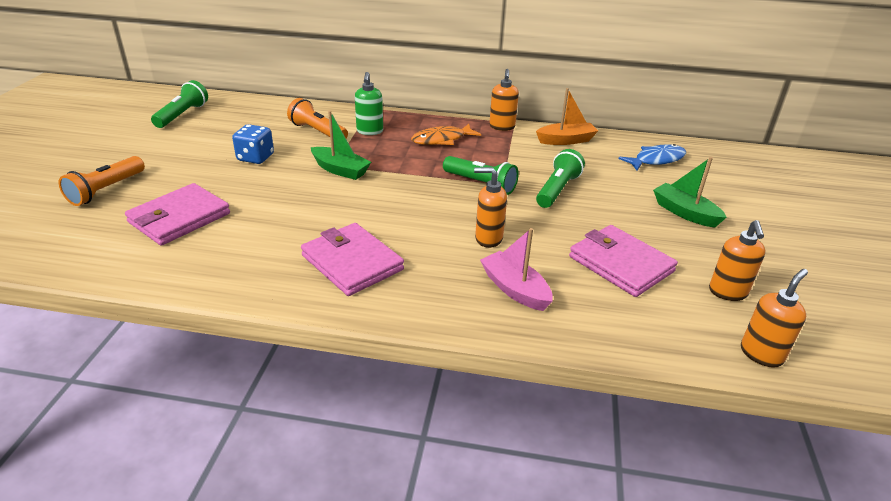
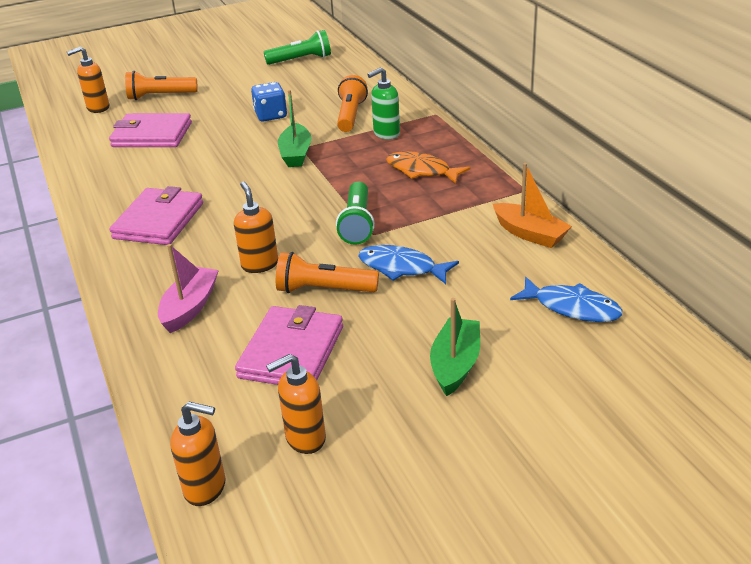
camera: 60 degrees right, 0 degrees up
orange soap dispenser [489,69,519,131] -> orange soap dispenser moved to [67,47,109,113]
green flashlight [536,149,585,208] -> blue fish [358,245,459,284]
none -> orange flashlight [276,252,379,293]

